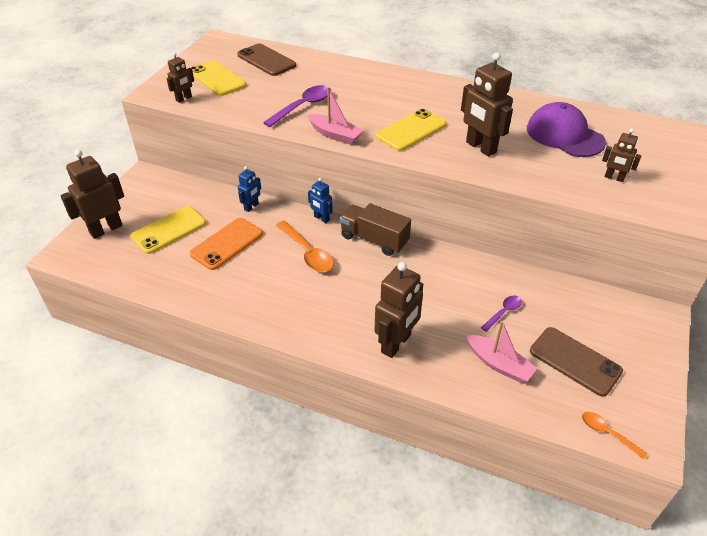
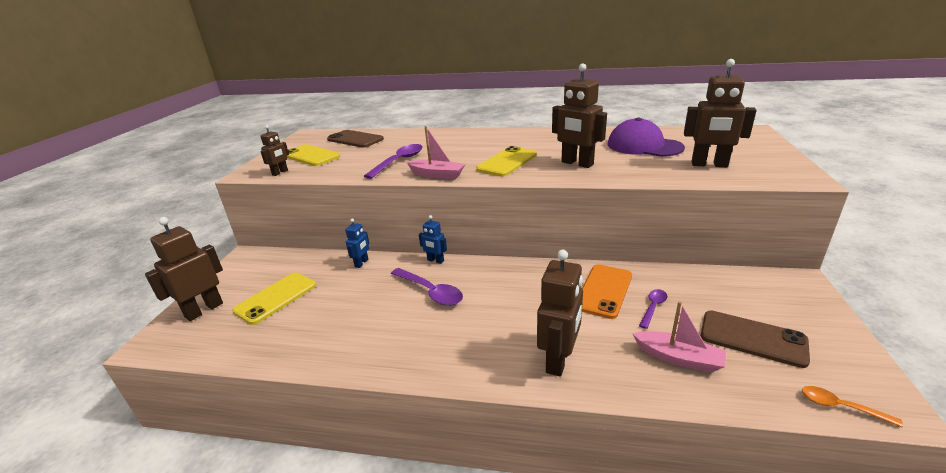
camera: 10 degrees left, 15 degrees down
orange phone [190,218,263,270] -> orange phone moved to [582,264,632,319]
orange spoon [276,221,334,272] -> purple spoon [391,268,463,306]
brown truck [340,203,411,256] -> none
brown robot [602,128,642,182] -> brown robot [684,59,757,167], size x1.85

